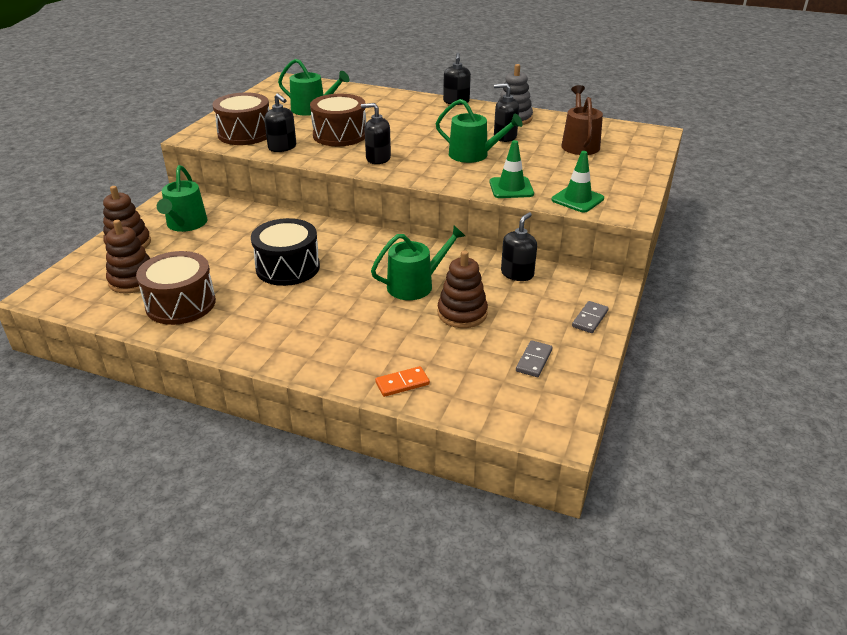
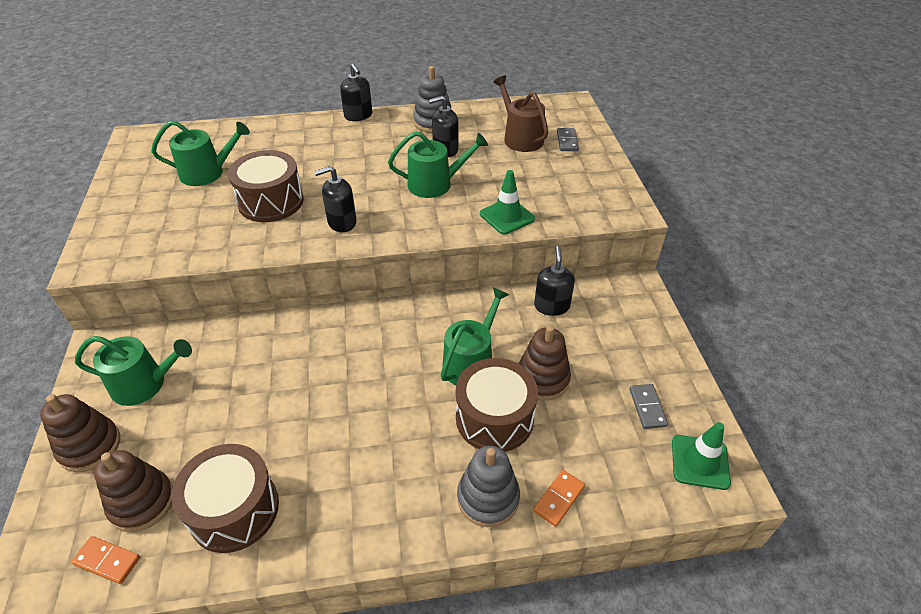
camera: 30 degrees left, 10 degrees up
green watering can [157,165,208,232] -> green watering can turned 60 degrees counterclockwise [75,336,192,406]
brown drum [212,92,270,145] -> brown drum moved to [456,358,538,452]
black drum [251,218,320,286] -> none
black soap dispenser [264,93,296,152] -> none
green traffic cone [551,151,604,213] -> green traffic cone moved to [672,422,731,490]
grey domino [572,301,609,333] -> grey domino moved to [557,128,579,151]
none -> orange domino [72,536,140,584]
none -> grey stacking toy [457,446,520,527]

